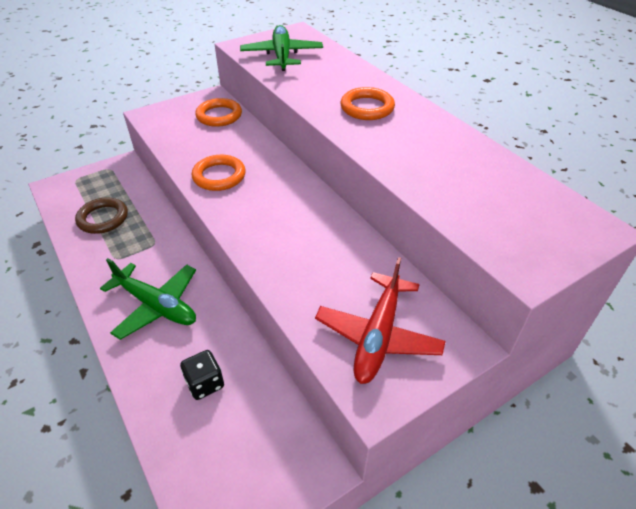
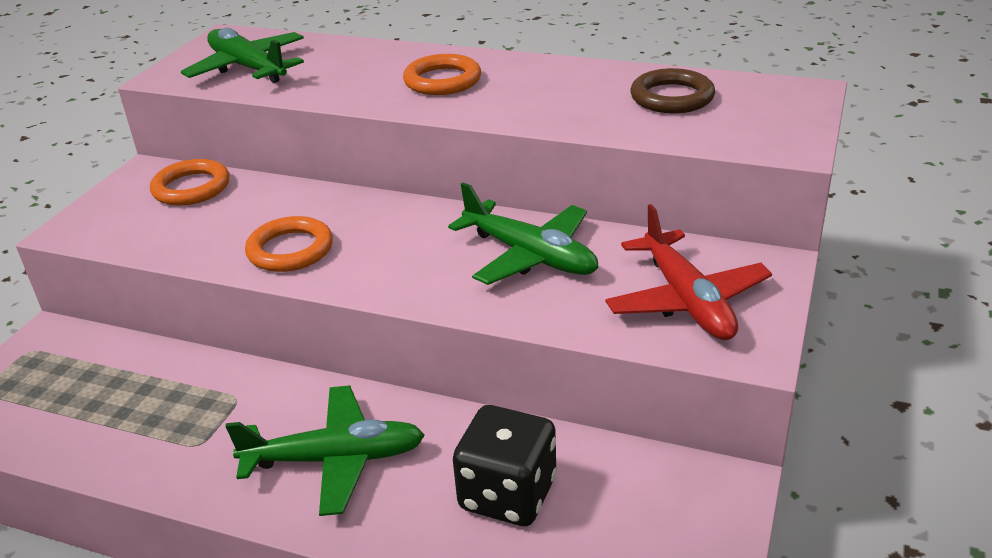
camera: 35 degrees left, 10 degrees down
brown ring [75,198,128,234] -> brown ring moved to [631,68,715,113]
black dice [180,350,224,400] -> black dice [453,405,557,526], size x1.63
none -> green plane [448,182,598,285]

